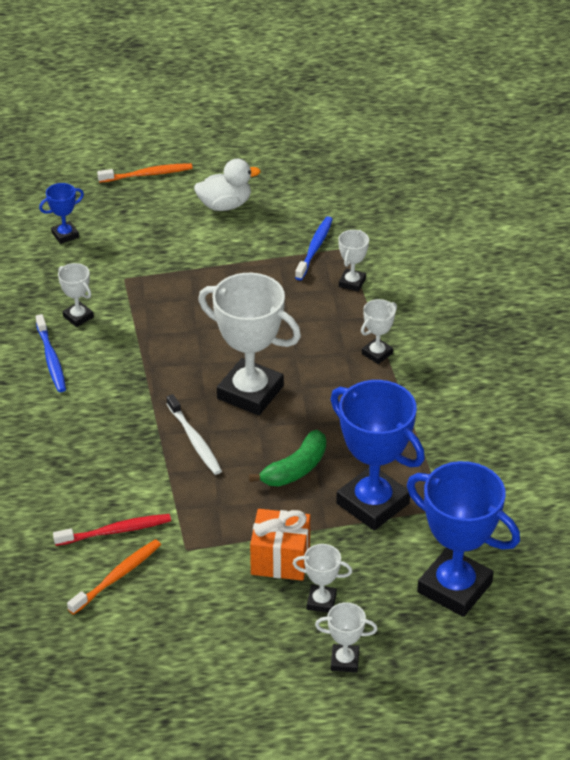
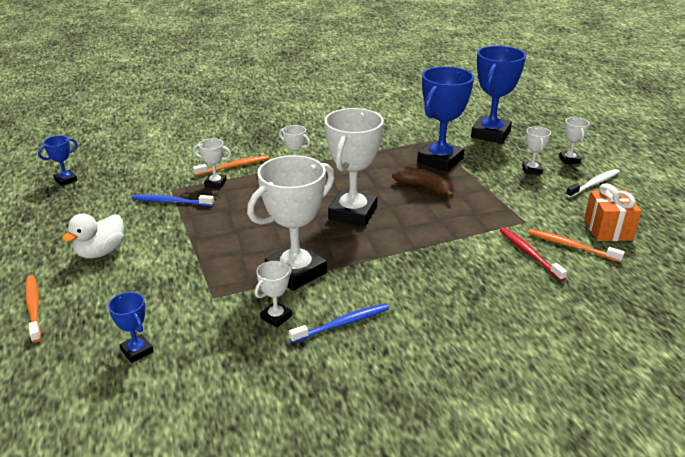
camera: 100 degrees left, 10 degrees down
white toothbrush [167,394,222,475] -> white toothbrush moved to [566,169,620,197]
white duck [194,159,261,211] -> white duck turned 120 degrees counterclockwise [62,214,124,258]
green banana [249,430,326,487] -> brown banana [392,167,454,198]
orange gift [250,509,310,581] -> orange gift moved to [584,183,641,241]
none -> blue trophy [38,136,78,186]
none -> orange toothbrush [193,155,269,176]
none -> white trophy [247,155,335,291]

